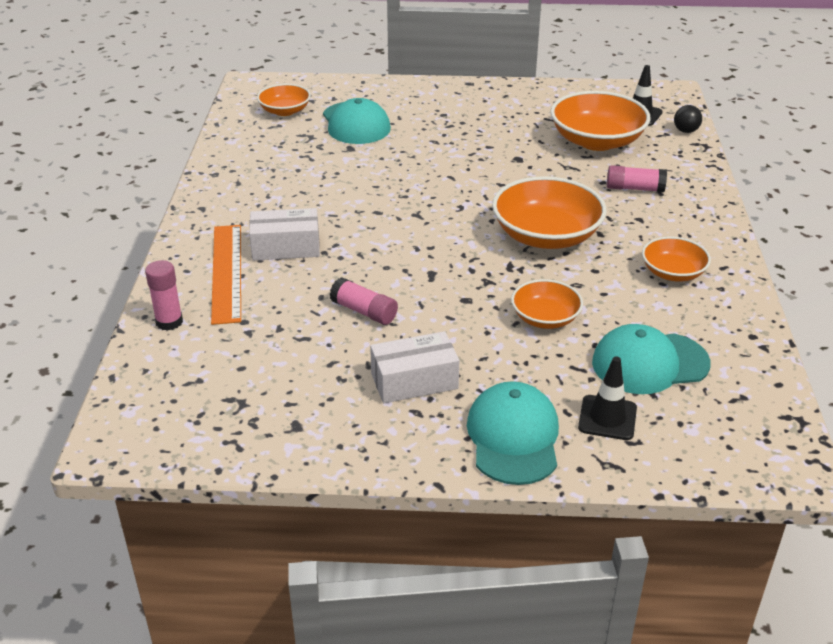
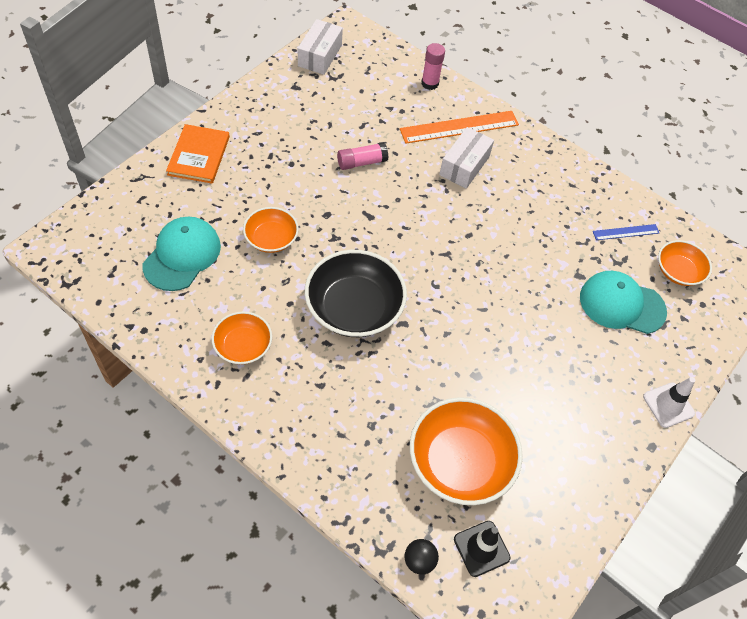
camera: 120 degrees right, 20 degrees up
orange ruler [211,225,241,325] -> orange ruler turned 45 degrees counterclockwise [400,111,519,144]
white box [370,331,459,403] -> white box moved to [298,19,343,75]
turquoise cap [467,381,559,485] -> orange book [166,124,230,184]
orange bowl [492,176,607,249] -> black bowl [305,250,407,337]
black traffic cone [578,357,637,440] -> none
pink glue stick [607,165,667,192] -> none
none -> blue ruler [593,224,659,240]
none -> white traffic cone [643,377,695,428]

